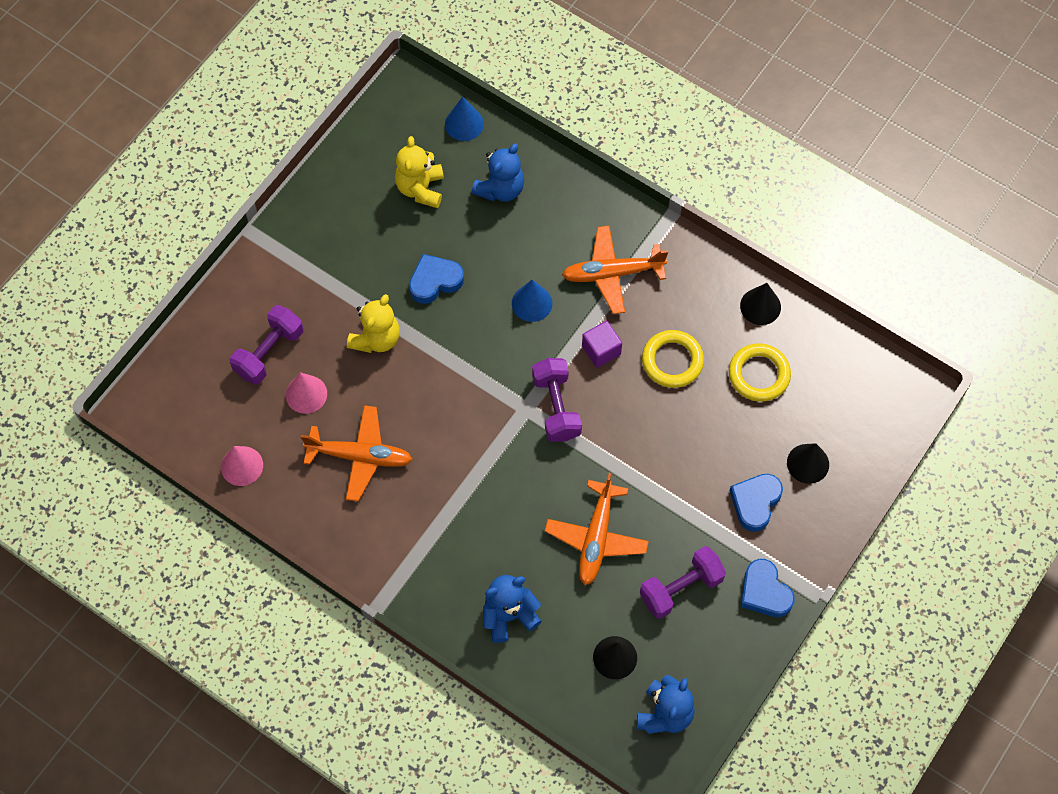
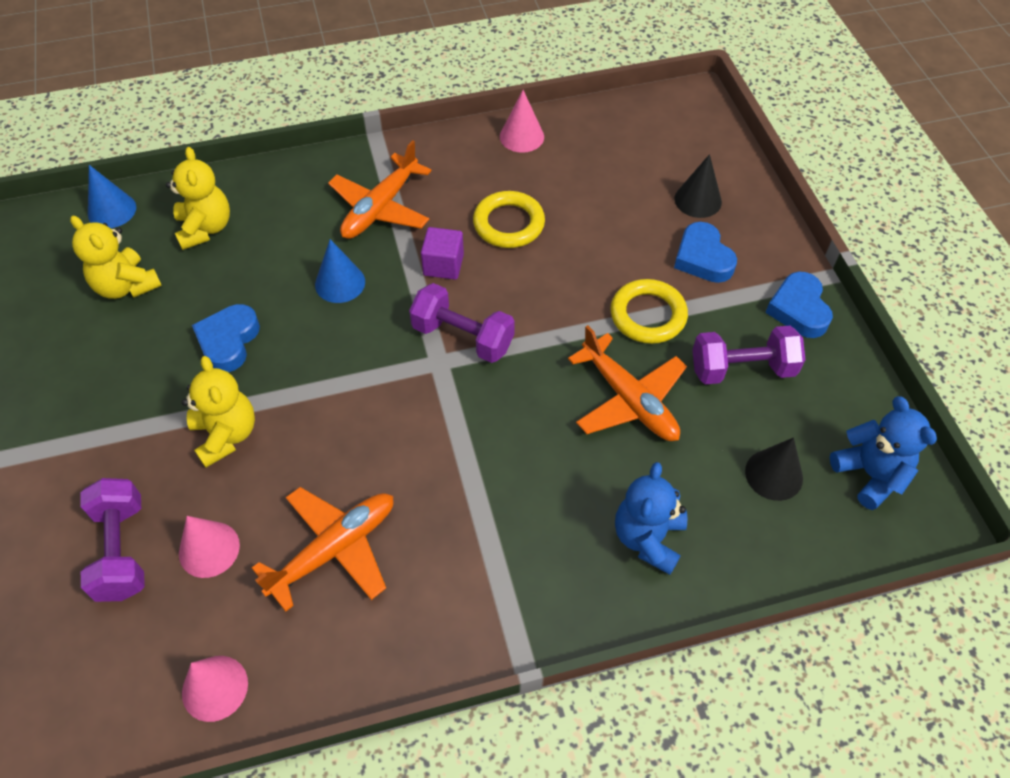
camera: 50 degrees left, 10 degrees down
blue teddy bear [471,144,524,202] -> yellow teddy bear [166,147,230,250]
purple dumbbell [640,546,726,619] -> purple dumbbell turned 75 degrees clockwise [692,326,805,384]
yellow ring [729,343,791,402] -> yellow ring moved to [610,279,688,344]
black cone [740,283,781,325] -> pink cone [500,90,544,153]
blue heart [741,559,795,617] -> blue heart turned 75 degrees clockwise [765,271,833,338]

